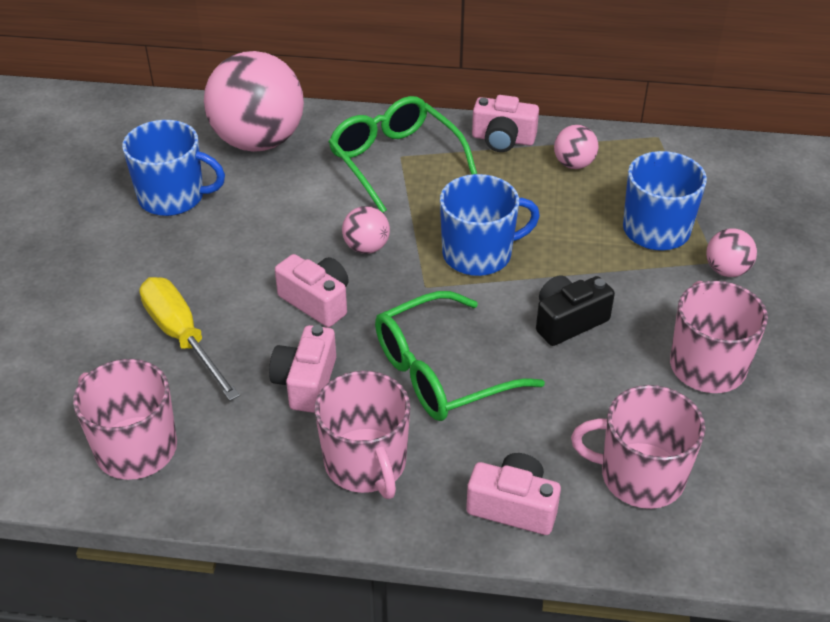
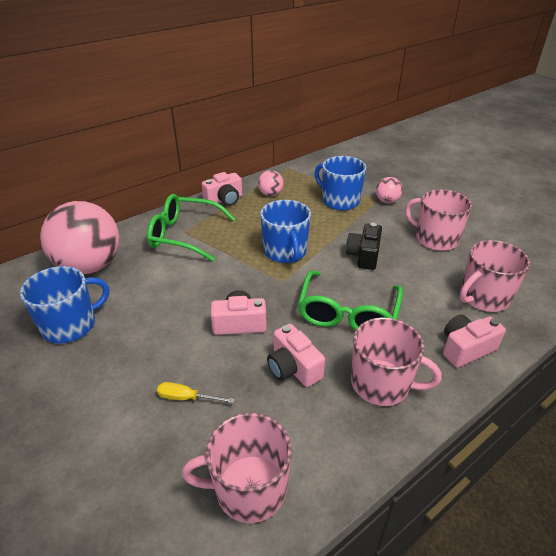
camera: 45 degrees left, 5 degrees down
yellow screwdriver [139,277,240,401] -> yellow screwdriver [157,382,235,403], size x0.52
pink ball [342,206,390,254] -> none
blue mug [440,174,540,276] -> blue mug turned 135 degrees clockwise [260,200,311,263]

